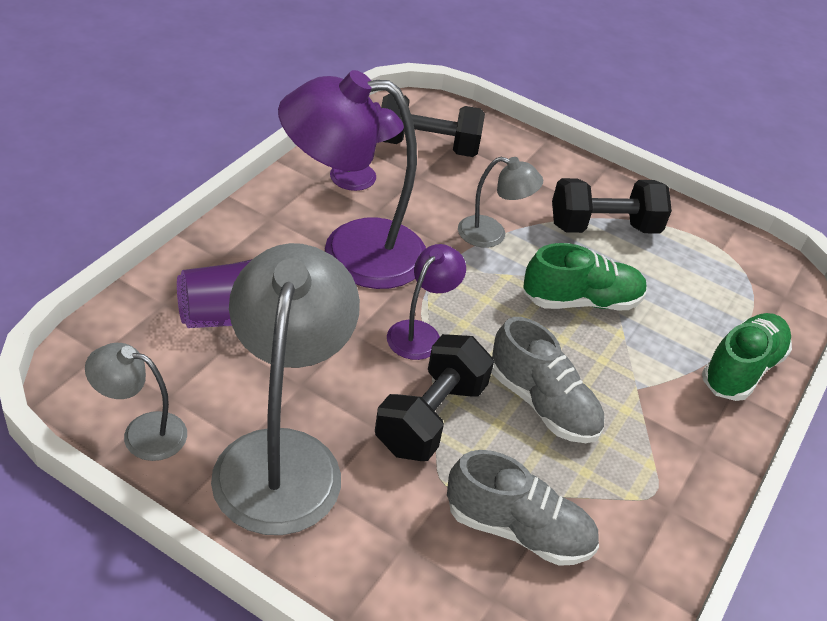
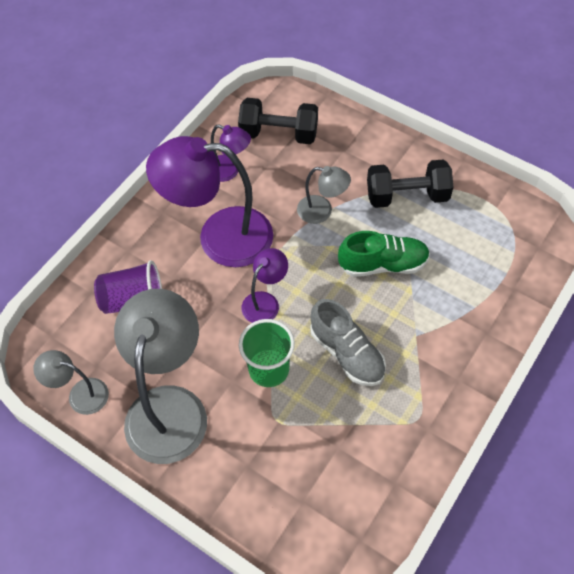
camera: 10 degrees right, 15 degrees up
black dumbbell [375,334,494,461] -> green cup [239,319,295,387]
grey shoe [447,450,599,566] -> none
green shoe [702,313,792,401] -> none

